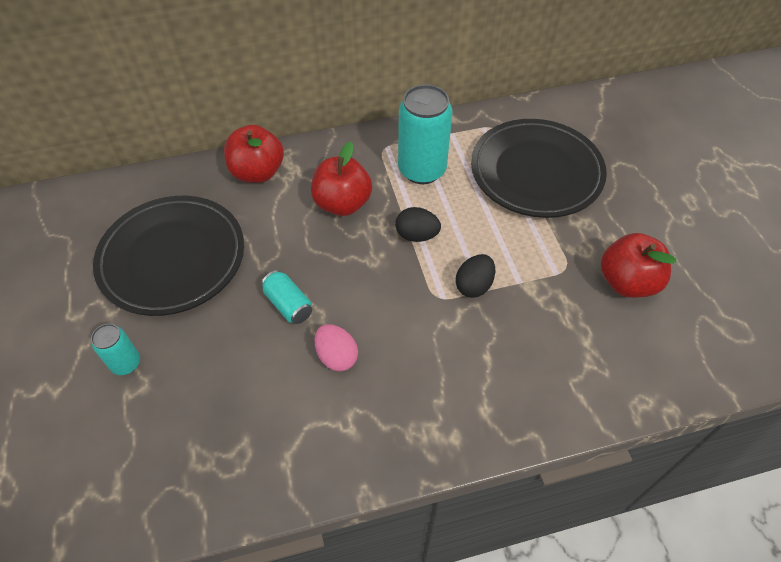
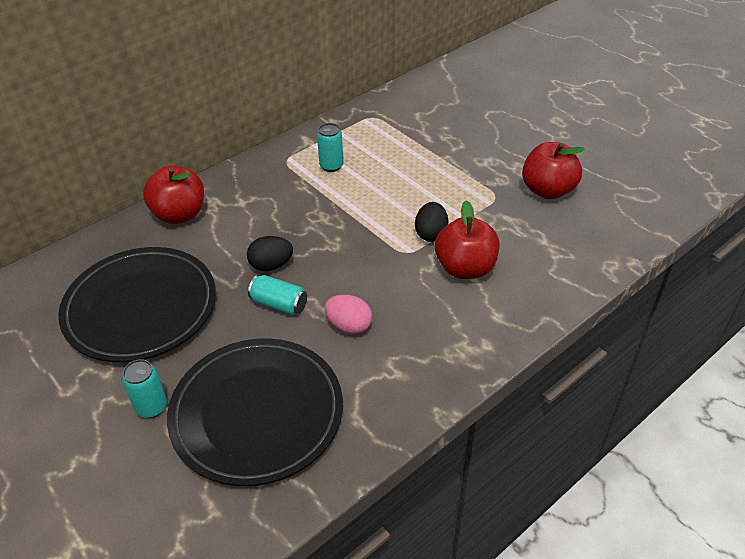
camera: 25 degrees left, 10 degrees down
red apple [311,142,372,216] -> red apple moved to [435,200,499,279]
black egg [395,207,441,242] -> black egg moved to [247,236,293,271]
turquoise can [398,84,452,184] -> turquoise can [317,123,343,172], size x0.52
black plate [471,119,607,218] -> black plate moved to [167,338,343,486]

